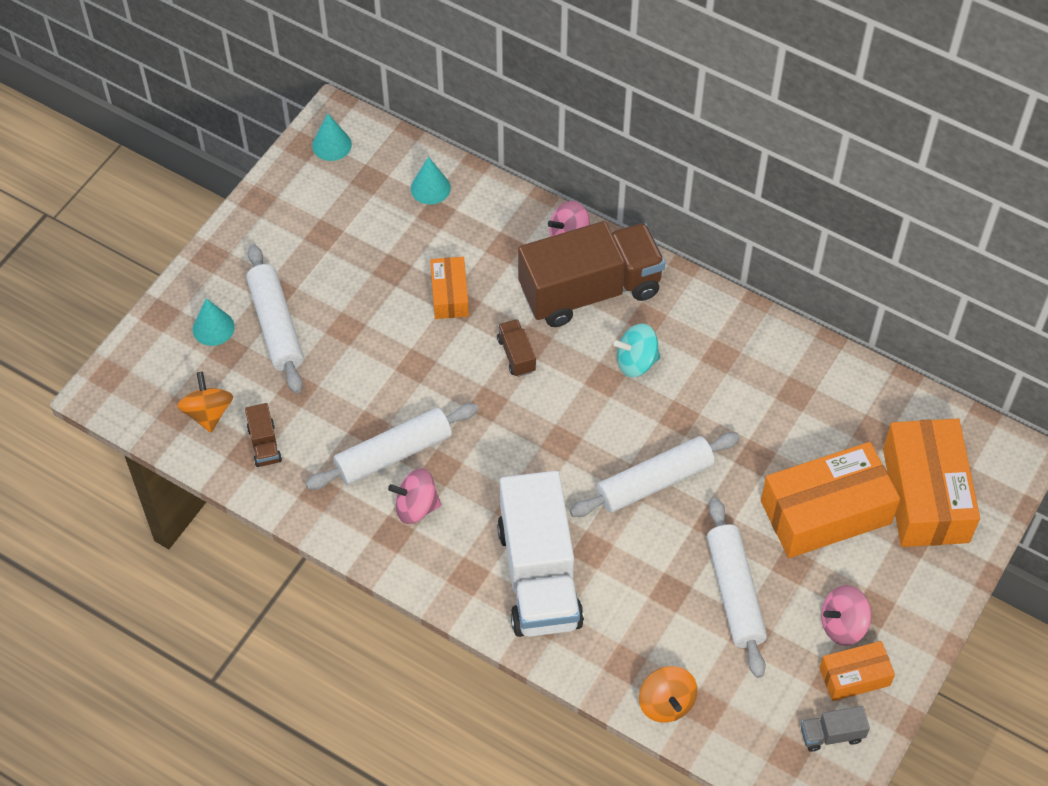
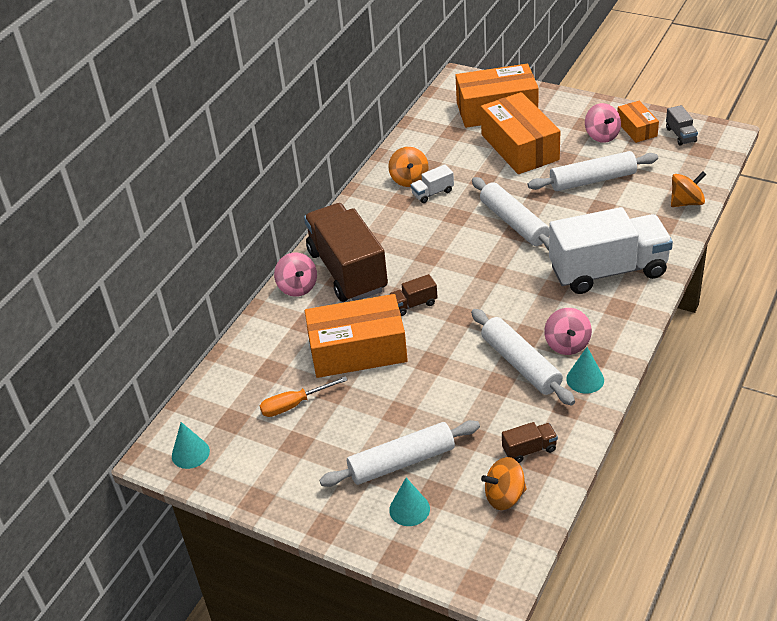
camera: 90 degrees left, 15 degrees down
turquoise cone [411,157,451,205] -> turquoise cone moved to [566,347,604,394]
orange box [430,257,469,319] -> orange box [305,294,408,378], size x1.92
turquoise spinning top [614,323,660,377] -> none
none -> orange screwdriver [260,376,347,417]
none -> orange spinning top [388,147,428,187]
none -> white truck [411,164,454,203]

